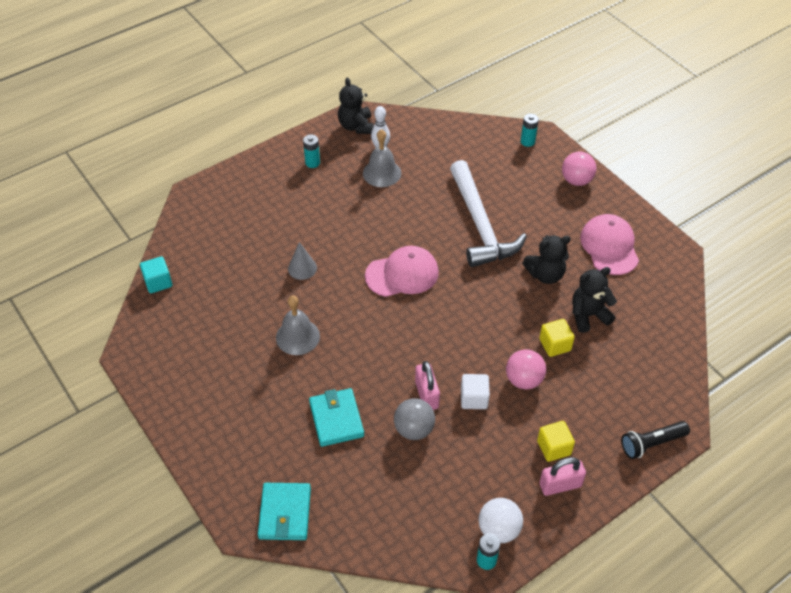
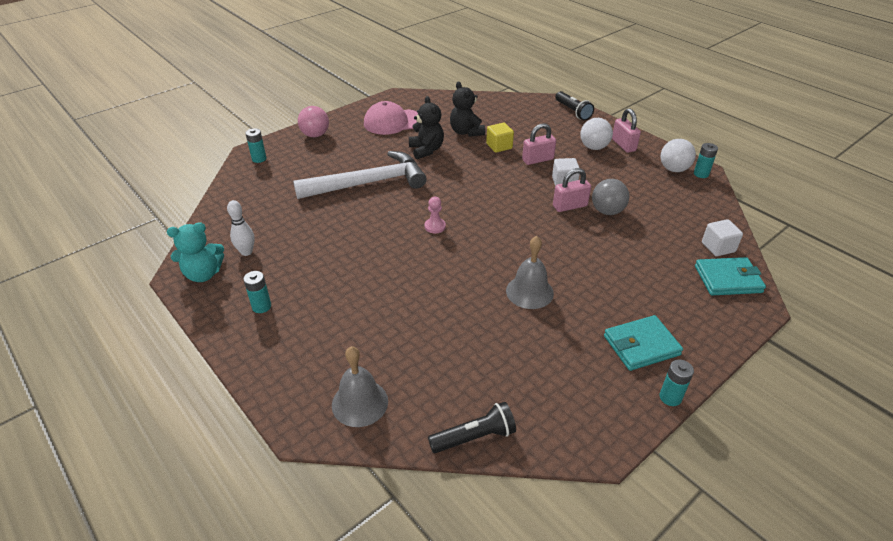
camera: 95 degrees left, 10 degrees down
turquoise cube [140,256,172,293] -> black flashlight [428,402,516,453]
grey cone [288,242,317,280] -> none
turquoise wallet [309,388,364,447] -> turquoise wallet moved to [604,315,683,371]
black teddy bear [338,78,374,134] -> turquoise teddy bear [167,222,224,282]
grey bell [363,129,401,187] -> grey bell moved to [332,346,388,427]
pink cap [365,246,439,297] -> pink pawn [425,197,446,234]
pink ball [506,349,546,389] -> pink padlock [522,123,556,165]
yellow cube [537,421,575,462] -> white ball [580,118,613,150]
none -> turquoise battery [660,360,694,406]
none -> white cube [702,219,743,256]

